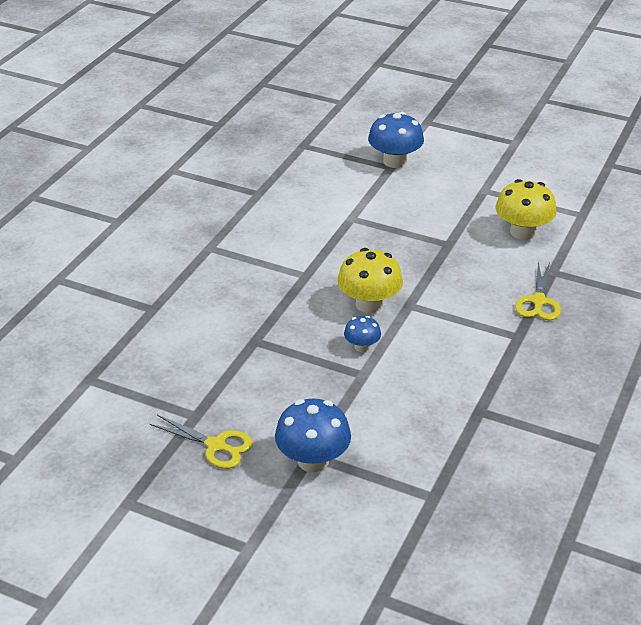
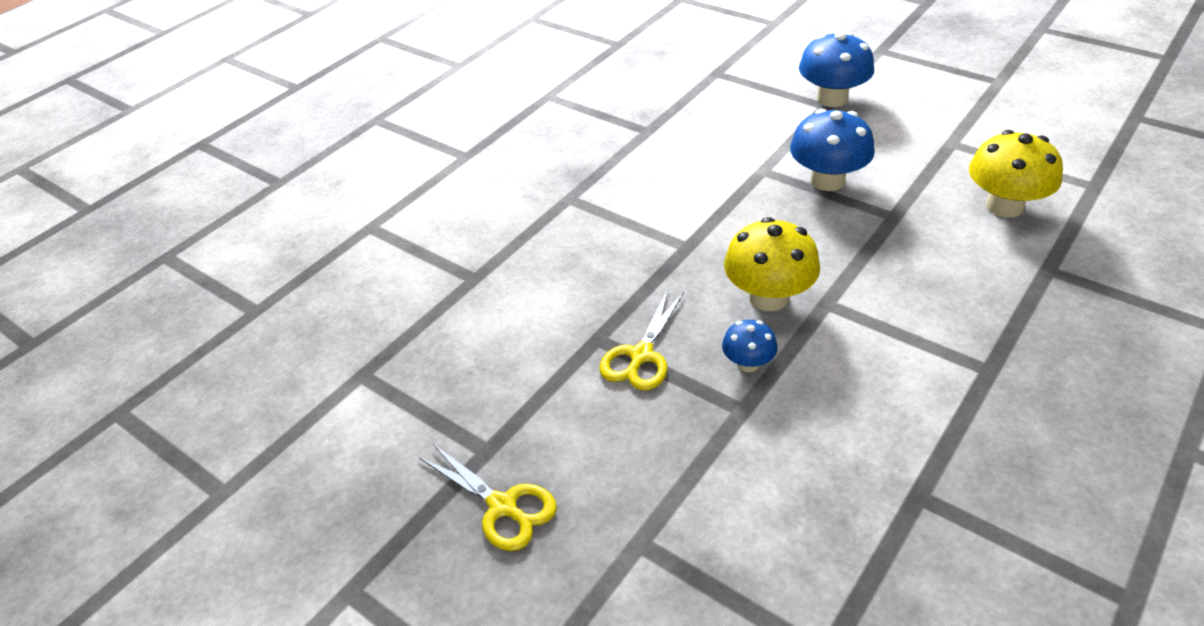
camera: 15 degrees right, 5 degrees up
blue mushroom [275,399,351,472] -> blue mushroom moved to [790,109,875,191]
yellow scissors [515,261,561,320] -> yellow scissors moved to [600,290,684,390]

